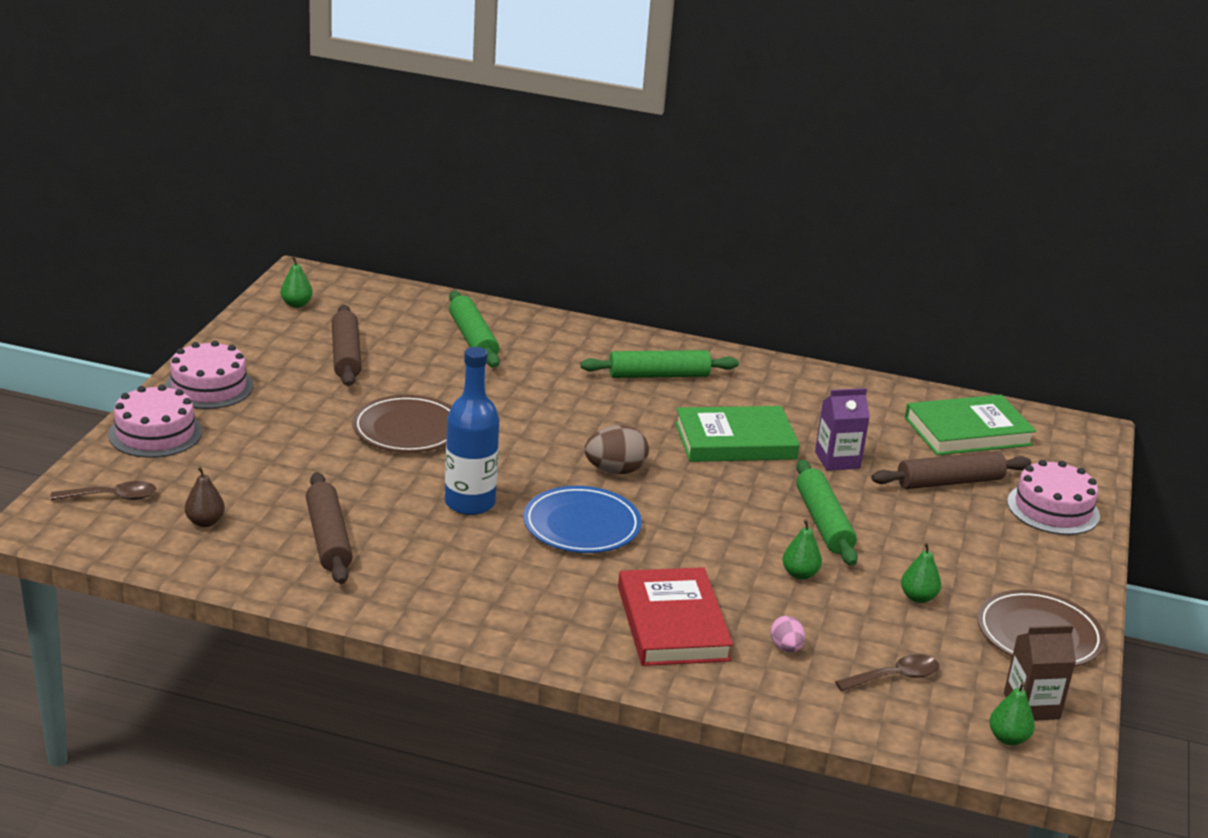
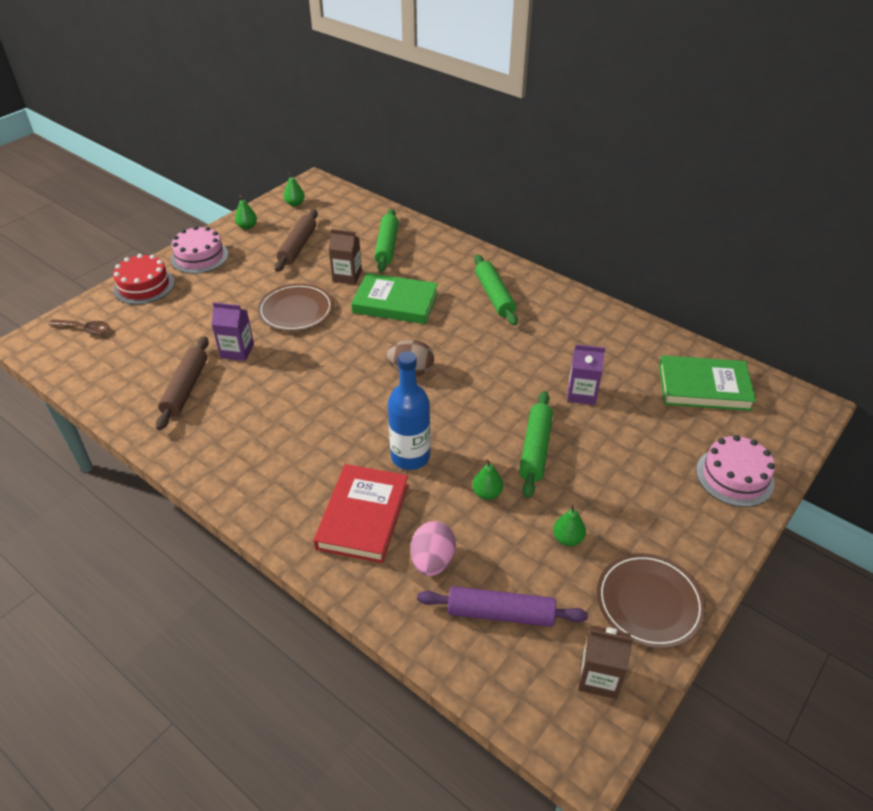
camera: 25 degrees right, 15 degrees up
pink cake [108,385,202,458] -> red cake [113,254,175,305]
brown pear [185,467,225,527] -> none
blue bottle [445,347,499,515] -> blue bottle moved to [388,351,430,470]
blue plate [523,486,642,553] -> none
green rolling pin [580,350,739,378] -> green rolling pin turned 60 degrees clockwise [474,255,518,326]
green book [675,406,800,462] -> green book moved to [351,273,438,324]
pink egg [771,616,805,652] -> pink egg [411,521,456,576], size x1.69
brown spoon [835,654,939,691] -> purple rolling pin [417,586,588,627]
brown rolling pin [871,451,1031,489] -> none
green pear [989,682,1035,745] -> green pear moved to [235,195,257,229]
none -> purple carton [211,302,254,361]
none -> brown carton [329,229,362,285]

